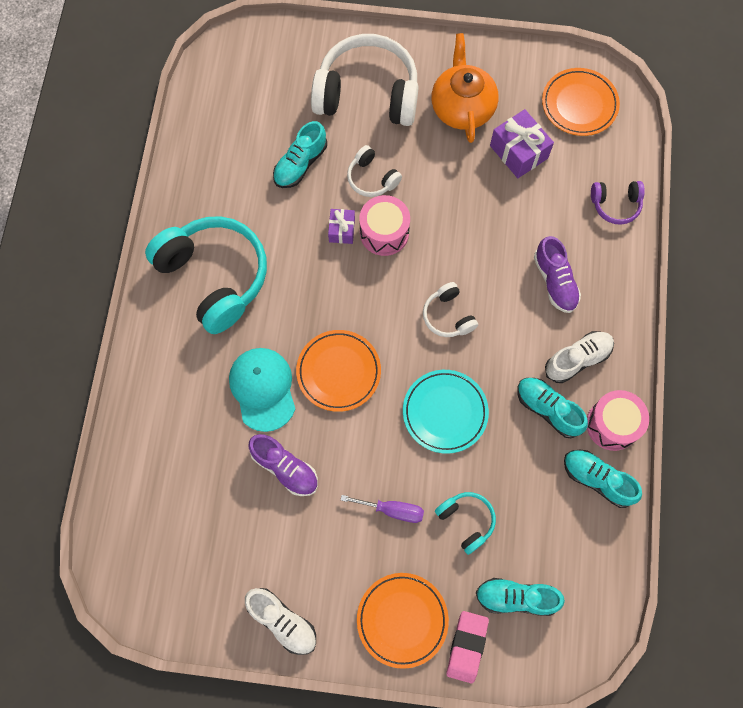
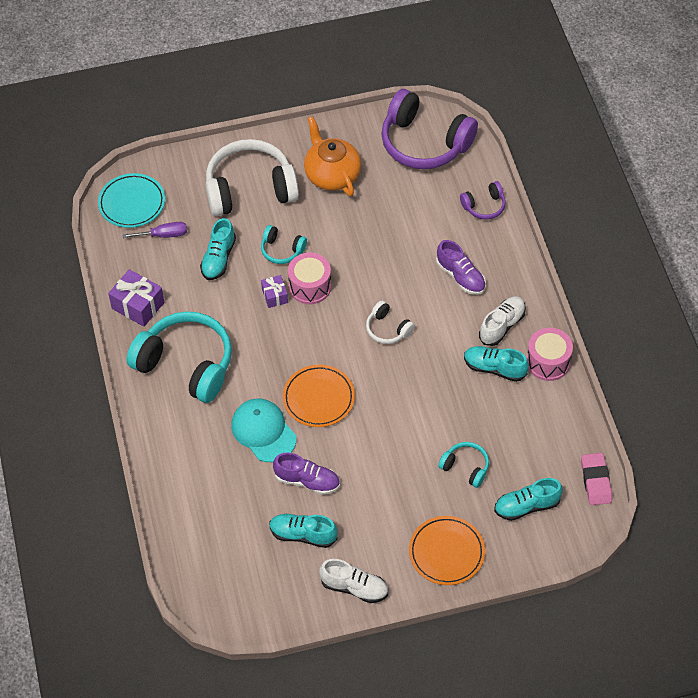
camera: 20 degrees left, 15 degrees down
purple screwdriver [341,495,424,523] -> purple screwdriver moved to [122,222,187,238]
white headphones [347,145,402,197] -> turquoise headphones [261,225,307,264]
turquoise plate [403,370,489,454] -> turquoise plate moved to [98,173,165,228]
pink eraser [447,611,489,683] -> pink eraser moved to [581,453,612,505]
purple gift [490,109,554,178] -> purple gift moved to [108,269,165,327]
orange plate [542,68,620,136] -> purple headphones [381,89,478,169]
turquoise shoe [564,450,642,508] -> turquoise shoe moved to [269,514,338,548]

